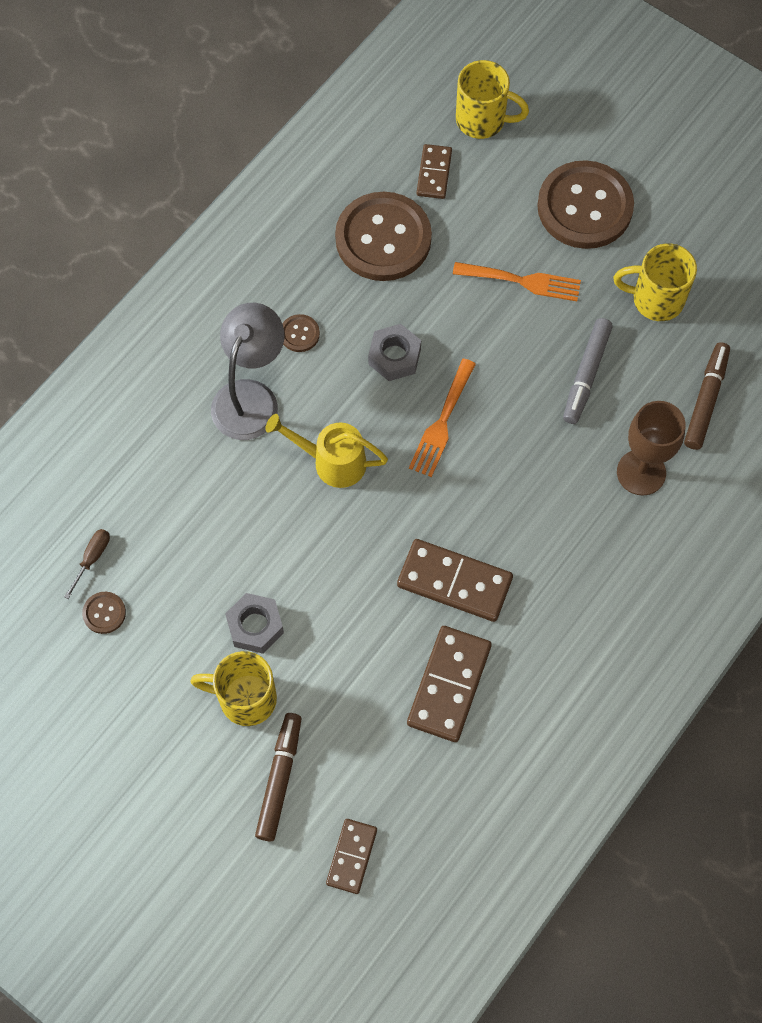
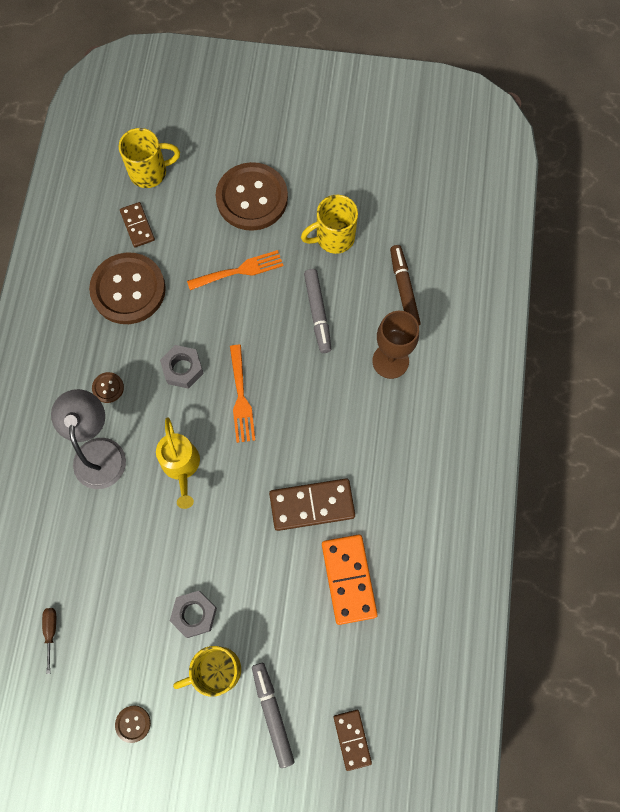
camera: 30 degrees left, 5 degrees up
brown button [82,592,126,634] -> brown button moved to [115,705,151,743]
brown marker [255,713,302,841] -> grey marker [252,663,295,768]
yellow watering can [265,414,388,488] -> yellow watering can turned 90 degrees counterclockwise [156,417,200,509]
brown domino [407,626,492,742] -> orange domino [322,534,378,625]

